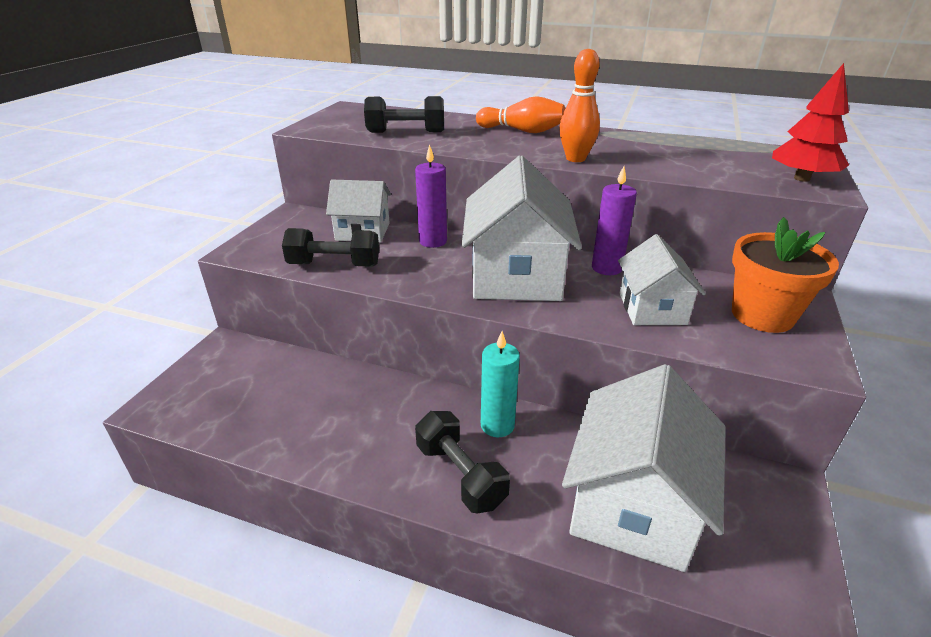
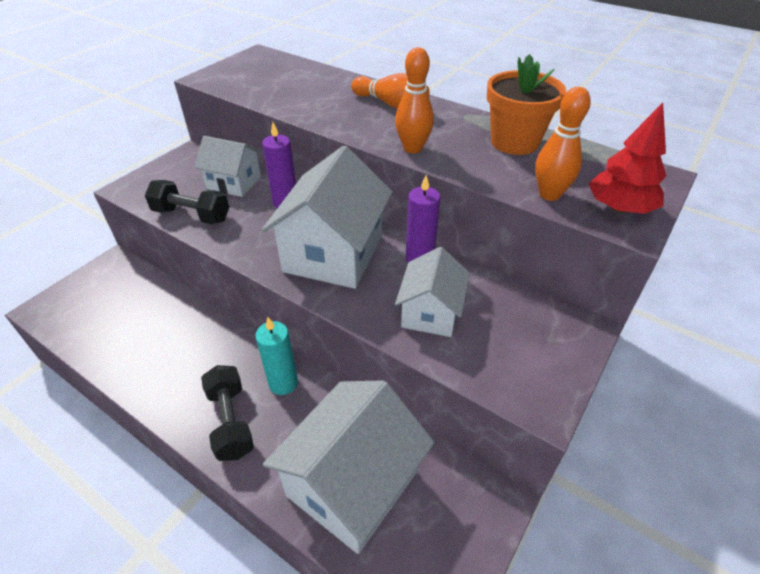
camera: 15 degrees right, 10 degrees up
black dumbbell [364,96,444,133] -> none
orange flower pot [732,217,839,333] -> orange flower pot moved to [487,54,566,155]
none -> orange bowling pin [535,87,591,201]

